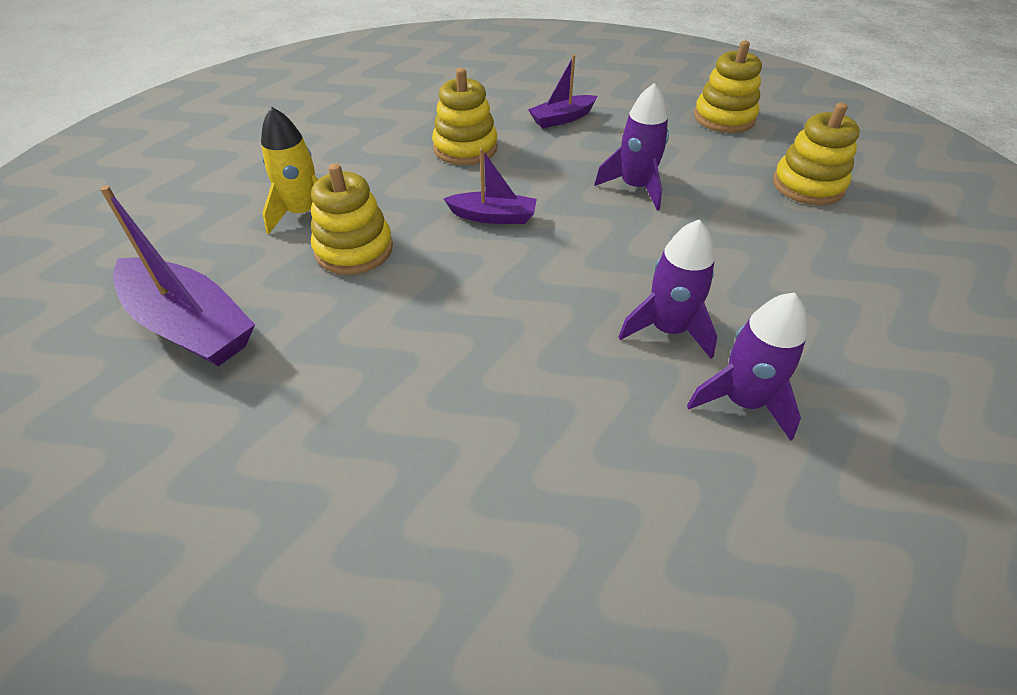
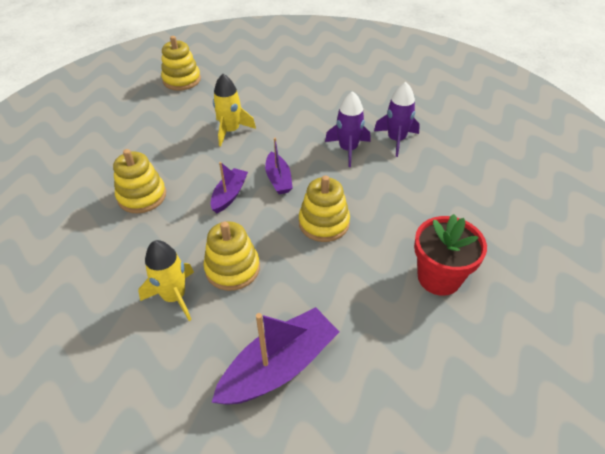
camera: 75 degrees left, 0 degrees up
purple boat [528,54,597,128] -> purple boat moved to [265,138,293,194]
purple rocket [594,83,669,210] -> yellow rocket [213,74,256,147]
yellow stacking toy [773,103,860,205] -> yellow stacking toy moved to [299,175,350,242]
none -> red flower pot [414,214,487,296]

